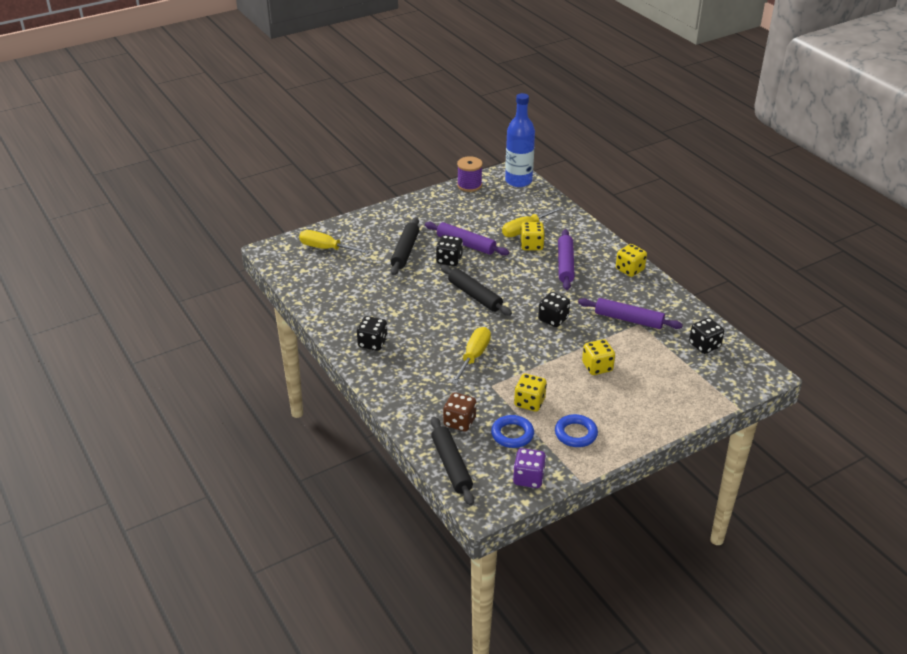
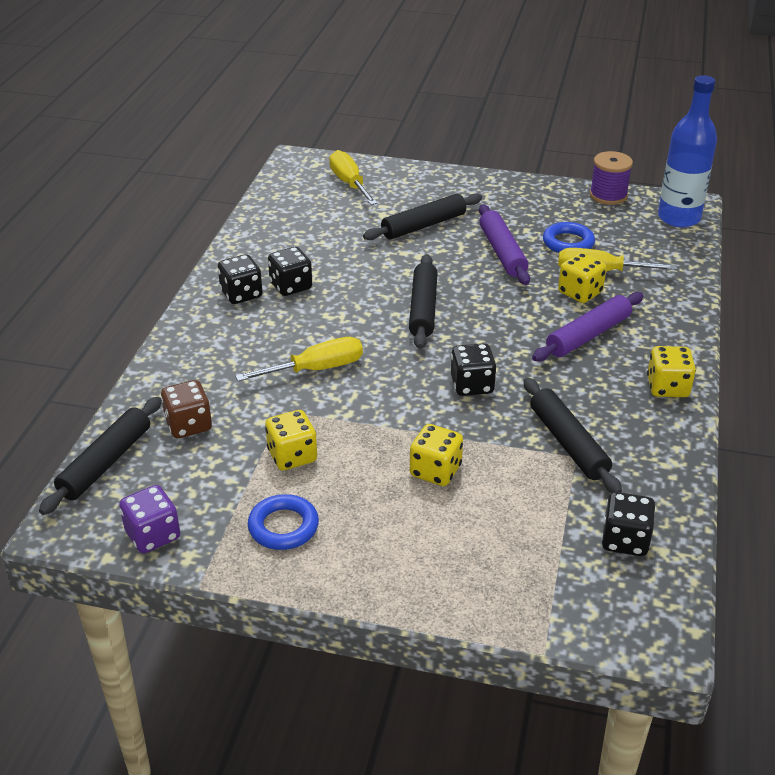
camera: 45 degrees right, 0 degrees up
black dice [436,235,463,266] -> black dice moved to [268,247,312,296]
blue ring [491,415,534,448] -> blue ring moved to [543,222,595,253]
purple rolling pin [578,298,683,329] -> black rolling pin [524,378,622,493]

